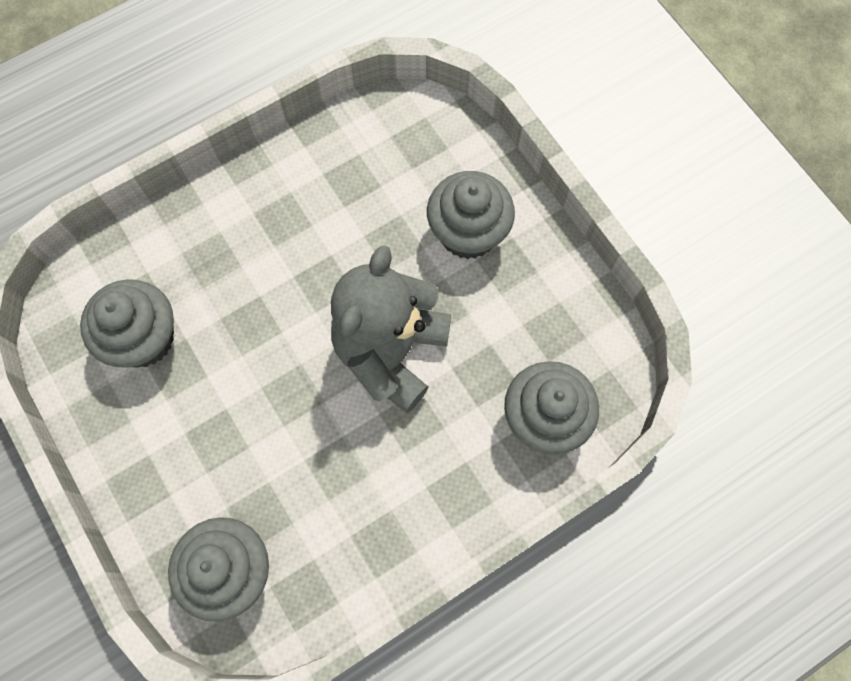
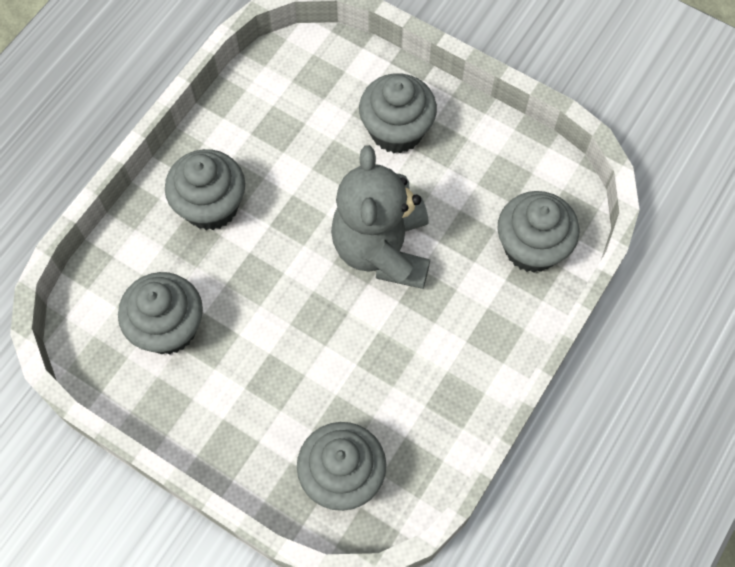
camera: 25 degrees left, 5 degrees down
none -> grey cupcake [165,149,245,230]

